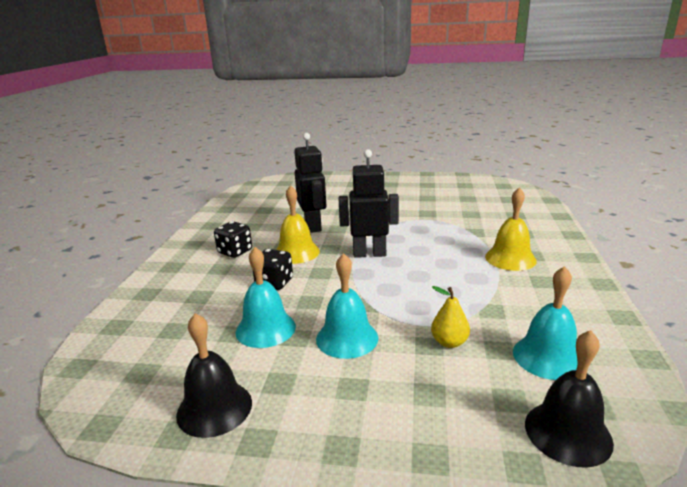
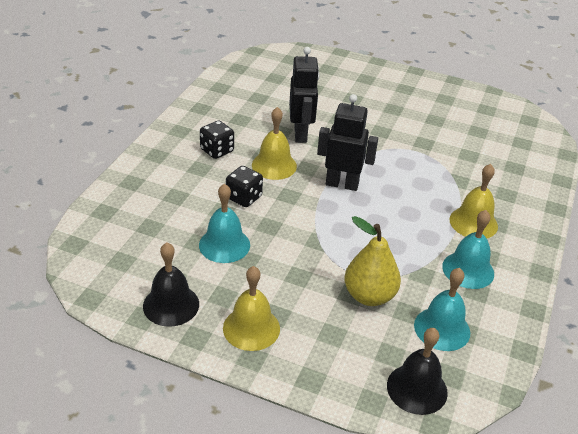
camera: 10 degrees right, 15 degrees up
turquoise bell [316,253,378,359] -> turquoise bell moved to [442,210,494,289]
yellow pear [431,286,470,348] -> yellow pear [344,216,401,306], size x1.73
none -> yellow bell [223,266,280,351]

